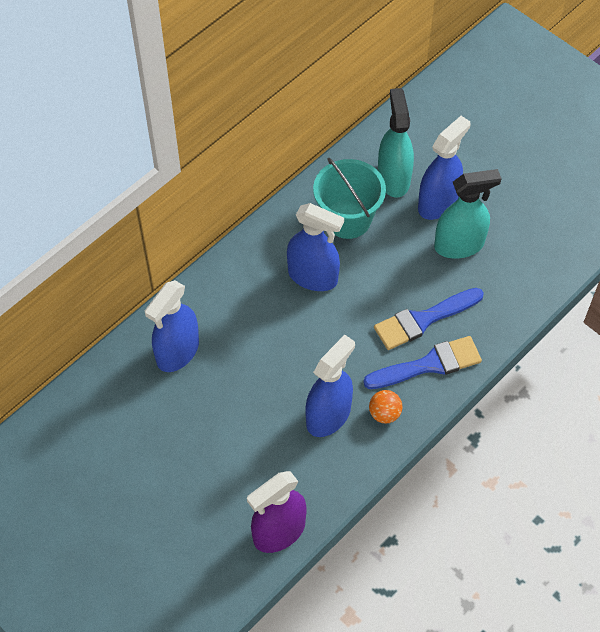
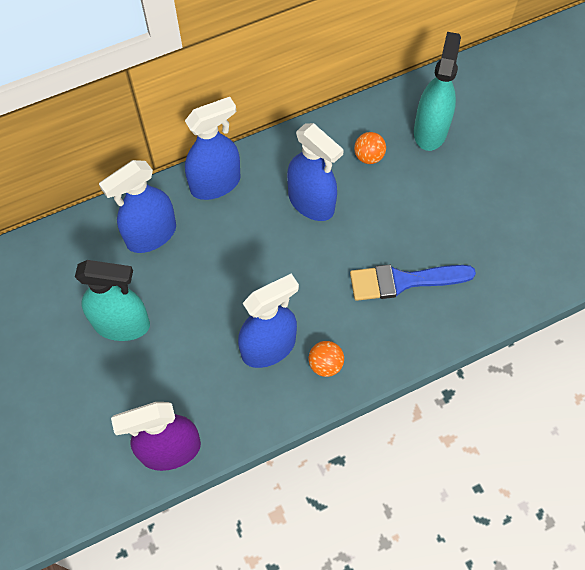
camera: 20 degrees right, 5 degrees up
turquoise bucket [313,157,386,239] -> orange ball [354,132,386,164]
blue brush [363,336,482,389] -> none
blue spray bottle [418,116,470,220] -> blue spray bottle moved to [185,97,240,200]
turquoise spray bottle [434,169,502,259] -> turquoise spray bottle moved to [75,260,150,341]

